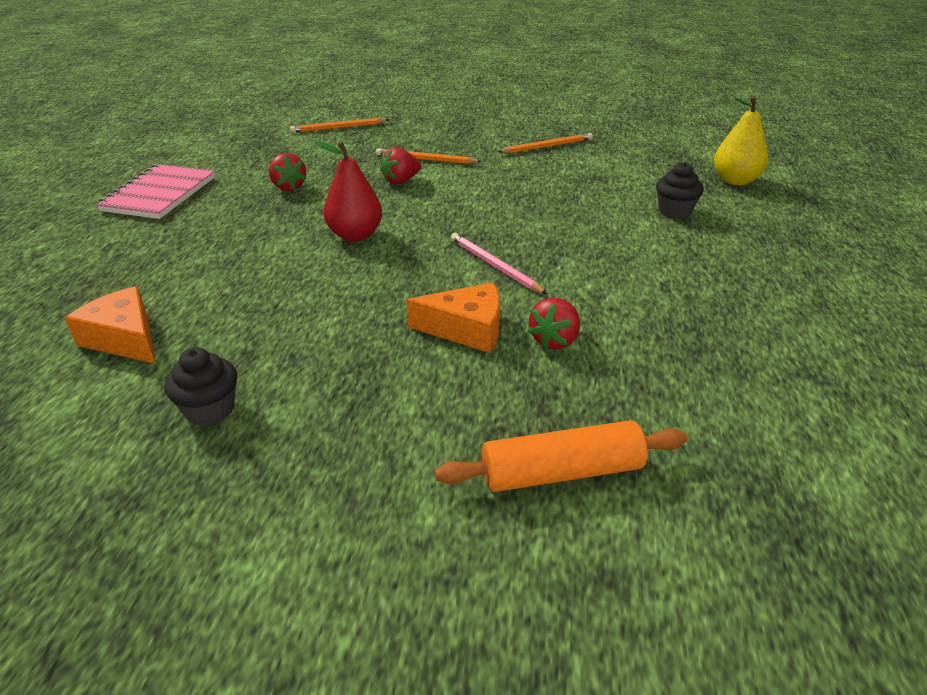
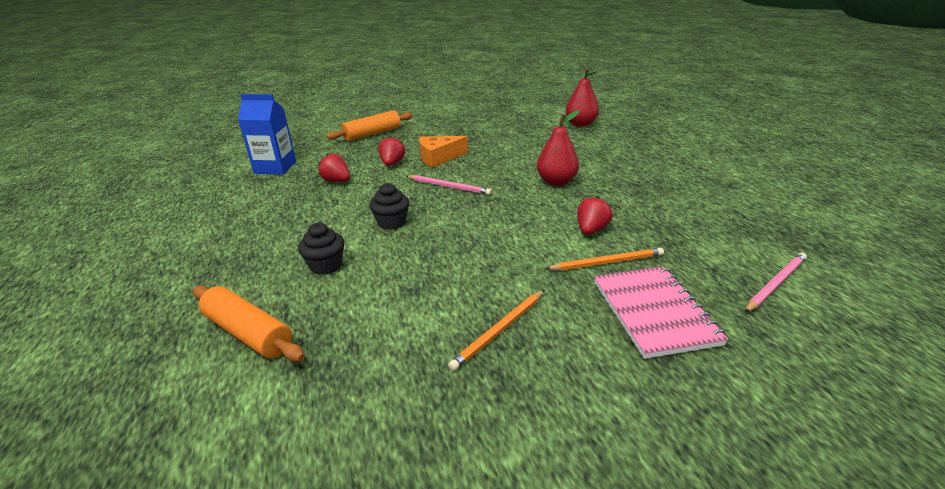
camera: 155 degrees right, 5 degrees down
orange cheese [65,286,156,364] -> red pear [566,69,599,127]
pink notebook [96,164,215,219] -> pink notebook moved to [594,266,728,359]
black cupcake [164,347,237,426] -> black cupcake moved to [369,183,409,230]
red strawberry [269,153,306,191] -> red strawberry moved to [318,153,350,182]
orange pencil [290,118,389,133] -> pink pencil [745,253,807,313]
yellow pear [714,96,768,185] -> orange rolling pin [193,285,305,362]
none -> blue carton [238,94,296,175]

